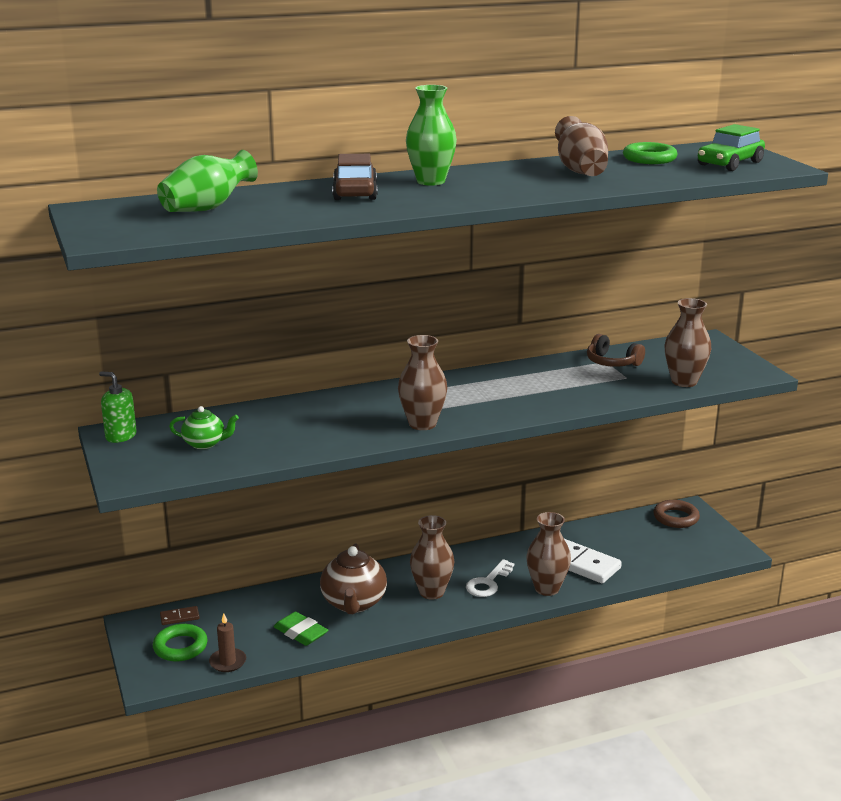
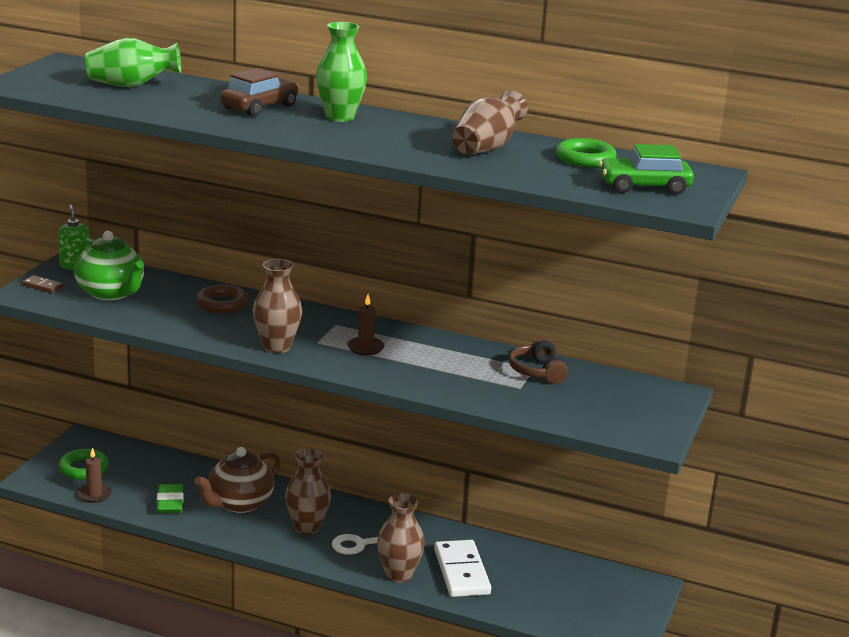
camera: 40 degrees right, 0 degrees up
brown domino [160,606,200,625] -> brown domino moved to [22,275,63,293]
green teapot [169,406,239,449] -> green teapot [74,231,144,301], size x1.77
brown ring [653,500,700,528] -> brown ring moved to [196,284,249,313]
brown vase [664,298,711,387] -> none
none -> brown candle [347,294,384,356]

